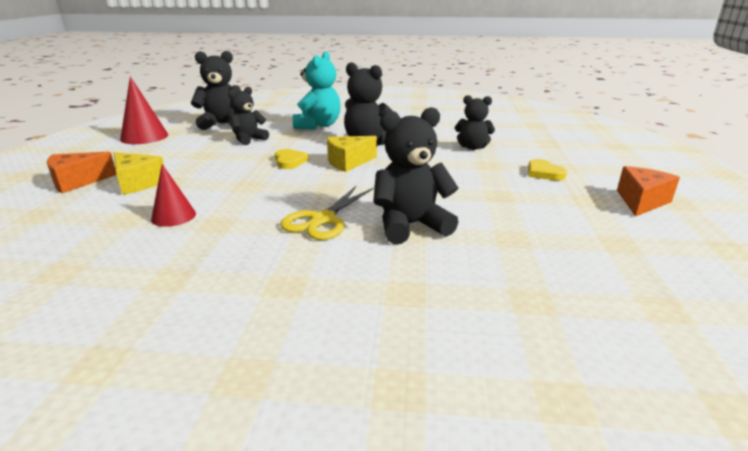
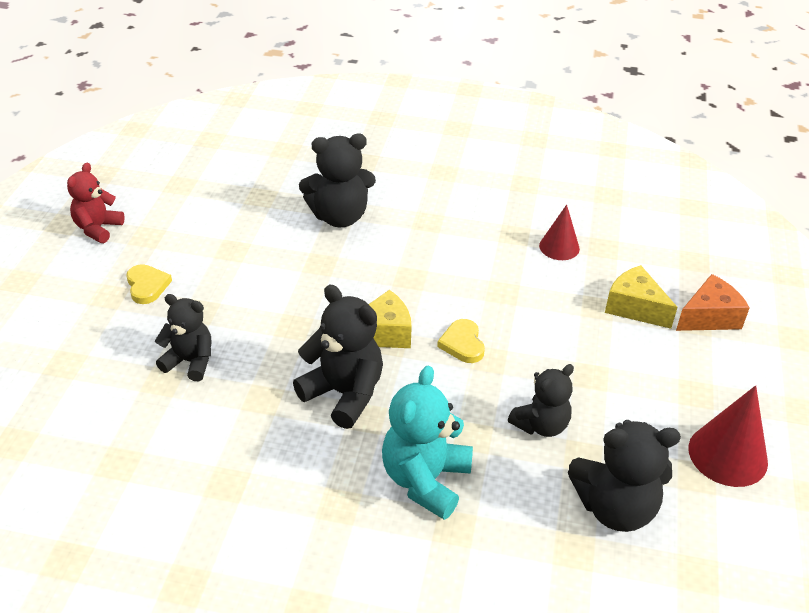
camera: 175 degrees left, 15 degrees up
yellow scissors [280,186,373,240] -> none
orange cheese [617,166,680,217] -> red teddy bear [67,163,125,243]

